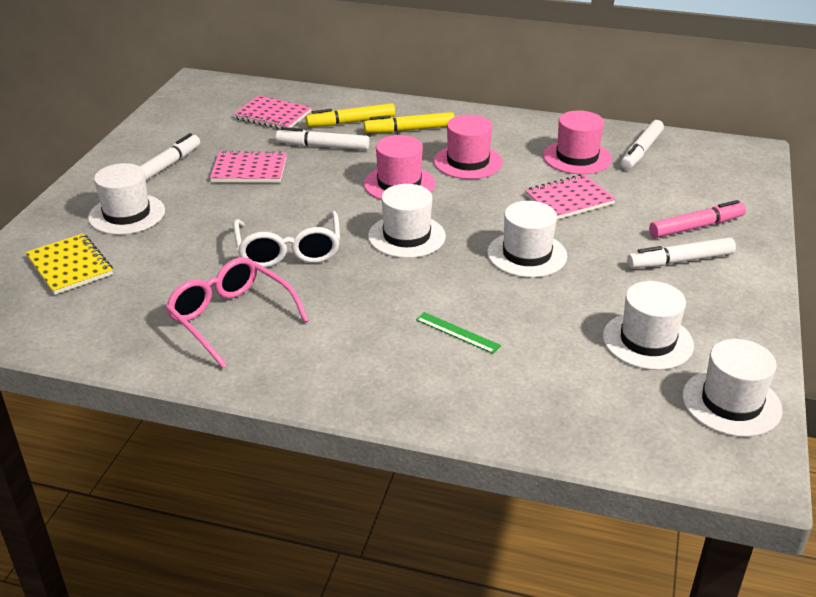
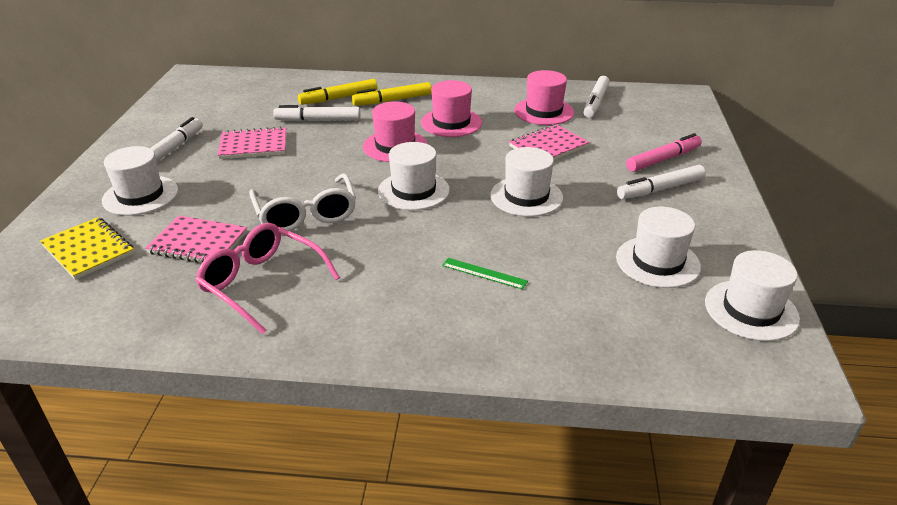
camera: 10 degrees left, 0 degrees up
pink notebook [233,95,312,129] -> pink notebook moved to [145,216,247,263]

